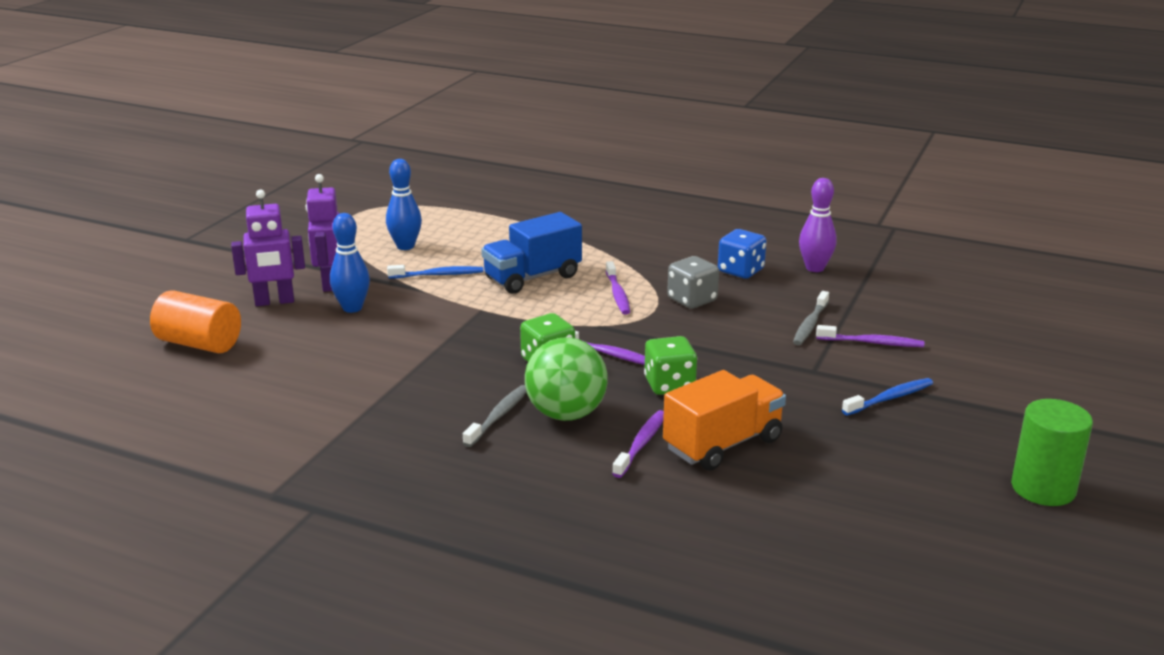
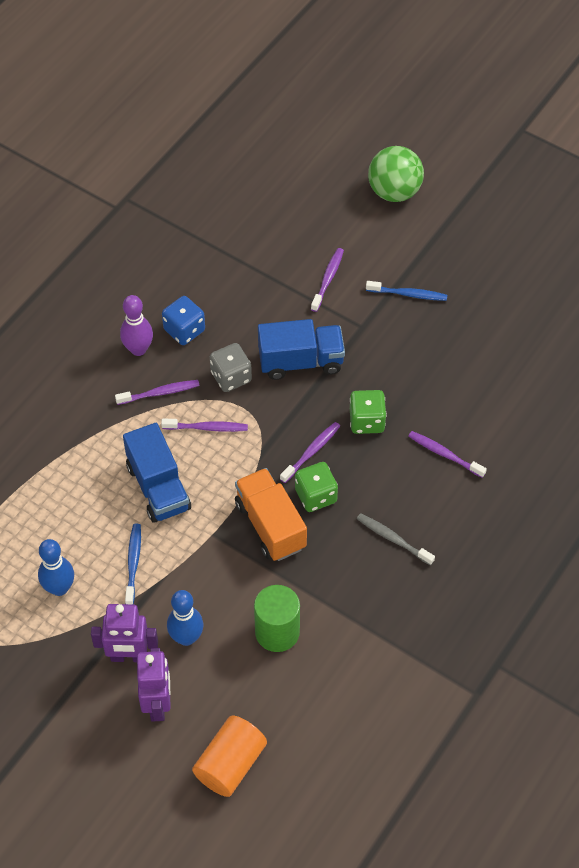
camera: 80 degrees left, 30 degrees up
green ball [525,337,608,421] -> green ball moved to [368,146,424,202]
orange truck [663,370,786,471] -> orange truck moved to [235,468,307,561]
grey toothbrush [793,291,829,345] -> none
purple bowling pin [799,178,837,272] -> purple bowling pin moved to [120,295,153,356]
blue toothbrush [842,378,933,416] -> blue toothbrush turned 120 degrees clockwise [366,281,447,301]
green cylinder [1011,399,1093,506] -> green cylinder moved to [254,585,300,652]
none -> purple toothbrush [115,380,200,405]
none -> blue truck [258,319,345,380]

